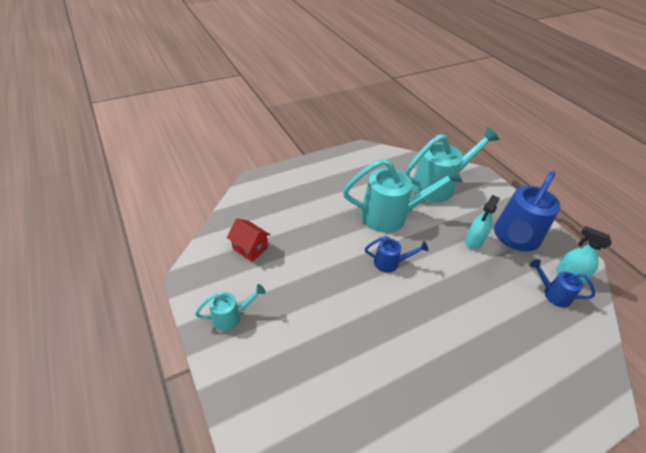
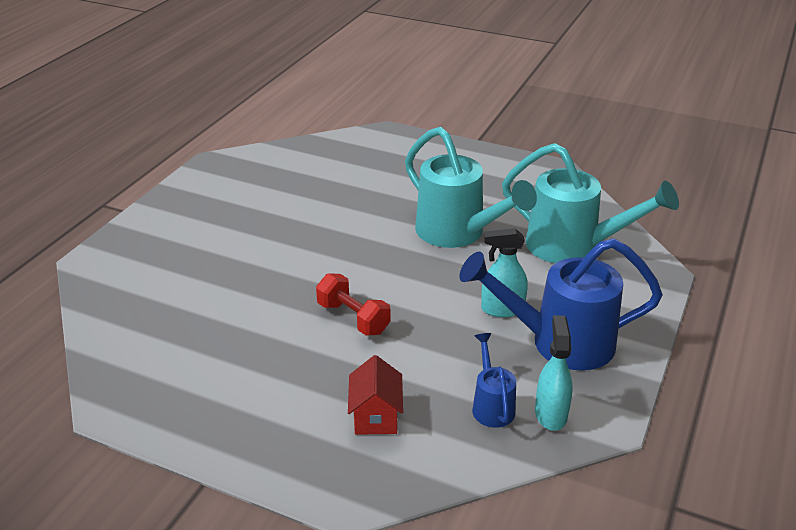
camera: 55 degrees right, 10 degrees down
turquoise watering can [195,284,266,331] -> none
red house [227,218,270,262] -> red house moved to [348,355,403,435]
blue watering can [365,236,428,273] -> none
none -> red dumbbell [316,273,390,335]

